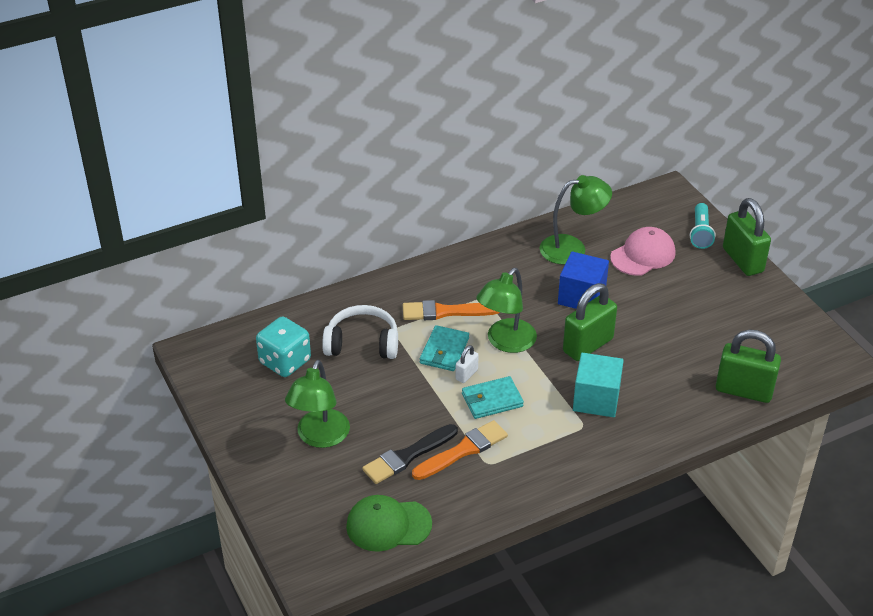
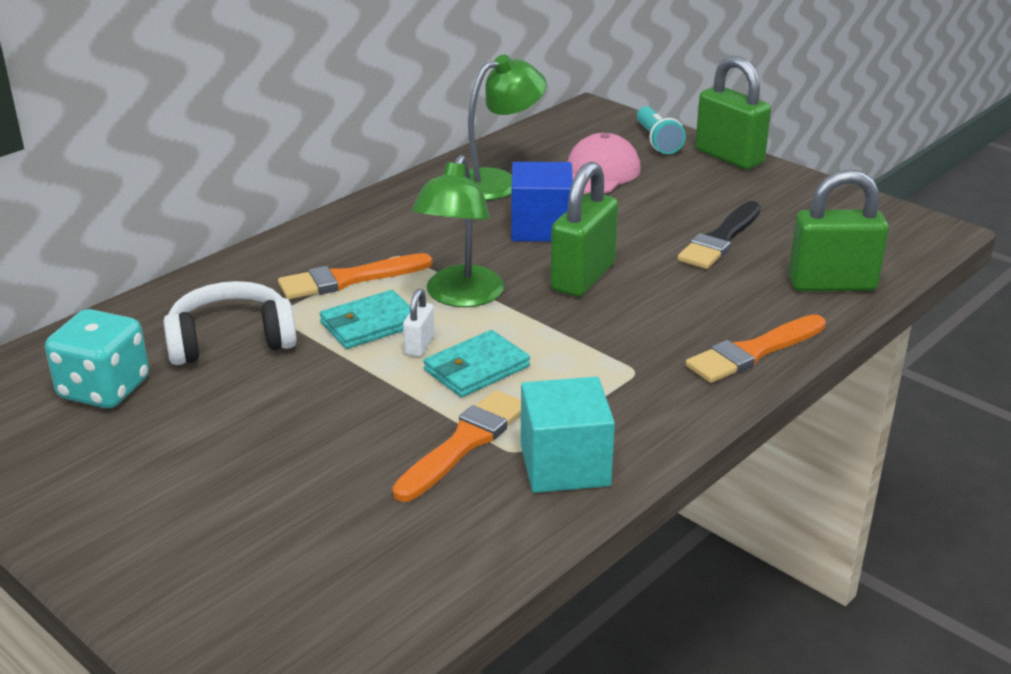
camera: 20 degrees left, 10 degrees down
green lamp [285,360,350,448] -> none
green cap [346,495,432,552] -> none
black brush [362,424,458,484] -> black brush moved to [677,201,761,269]
turquoise wallet [420,325,469,371] -> turquoise wallet turned 60 degrees clockwise [320,290,410,349]
turquoise cube [573,353,624,417] -> turquoise cube moved to [521,377,615,493]
none -> orange brush [686,314,826,383]

